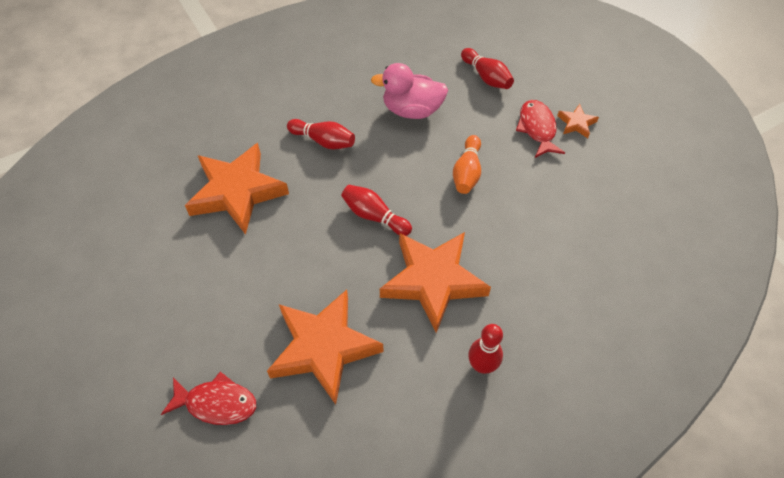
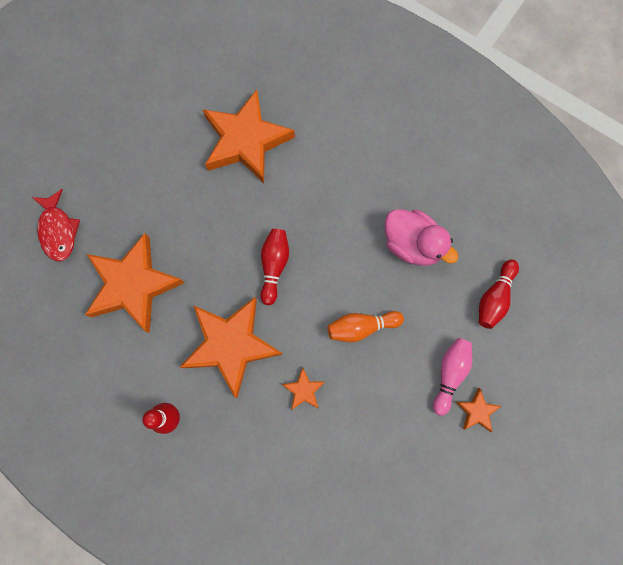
camera: 65 degrees right, 20 degrees up
red bowling pin [287,119,355,149] -> none
pink duck [371,63,448,119] -> pink duck turned 150 degrees clockwise [385,209,459,266]
red fish [516,100,565,158] -> pink bowling pin [433,338,472,416]
none -> orange star [282,367,325,410]

